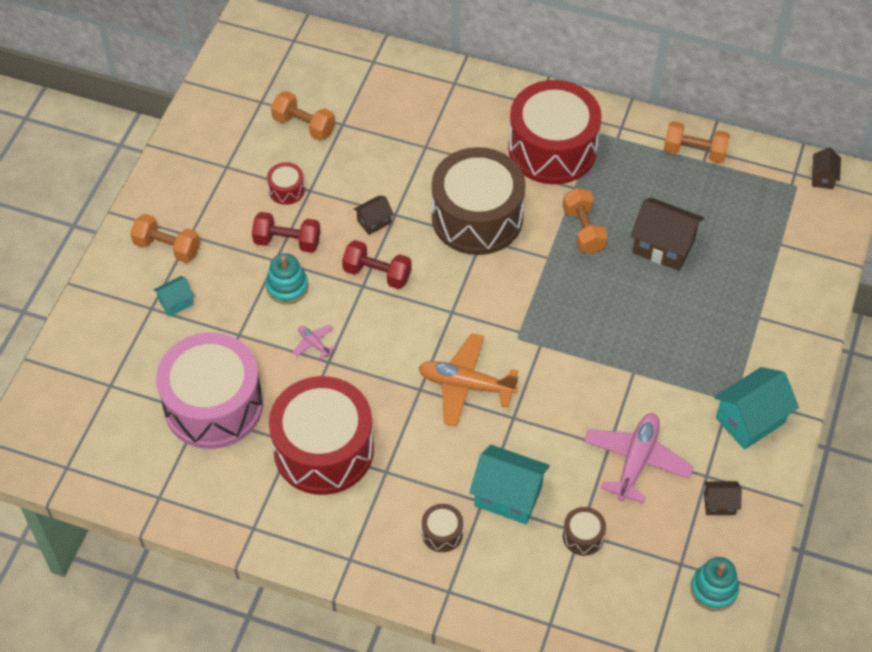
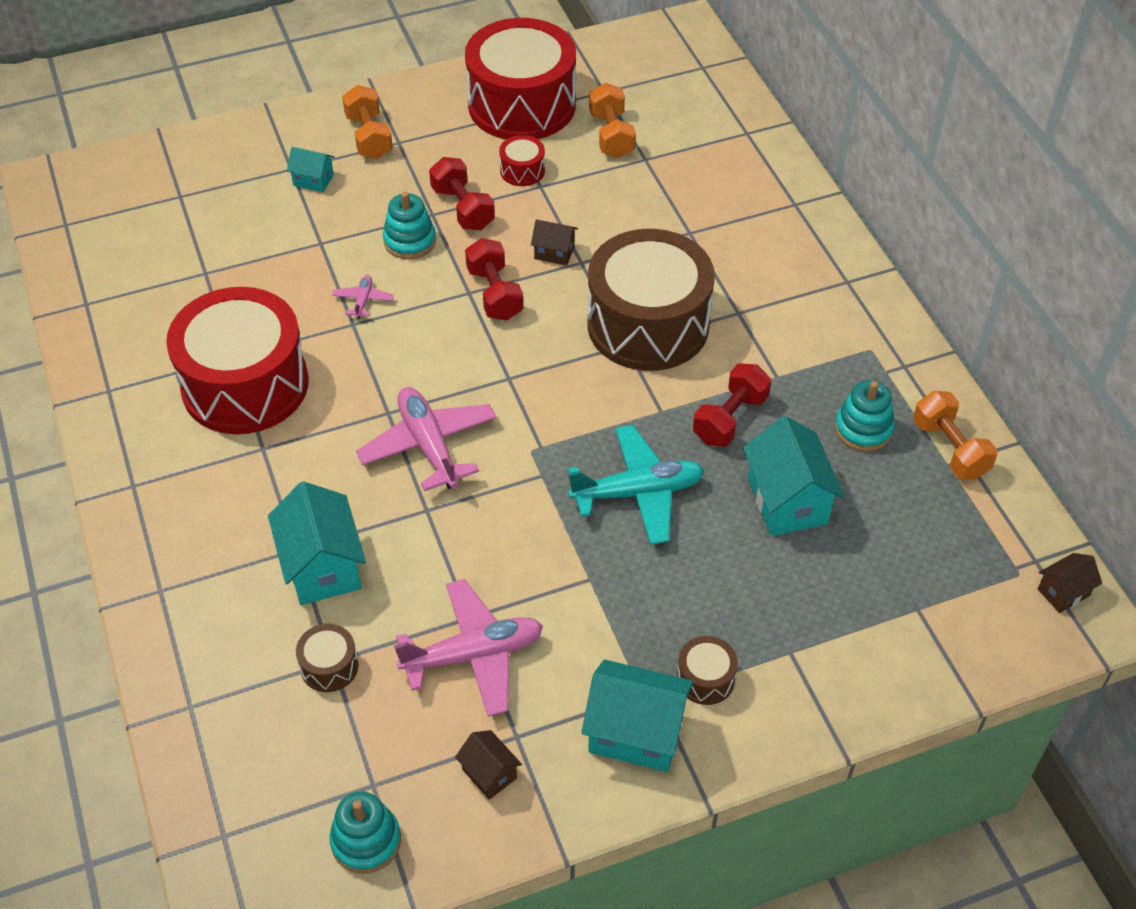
camera: 50 degrees right, 5 degrees down
pink drum [156,332,263,449] -> none
orange plane [418,333,519,427] -> pink plane [356,387,497,491]
brown drum [422,504,463,552] -> brown drum moved to [677,636,738,705]
red drum [508,80,602,184] -> red drum moved to [465,18,576,139]
orange dumbbell [563,188,608,254] -> red dumbbell [693,364,771,447]
brown house [631,198,704,271] -> turquoise house [743,416,845,536]
none -> turquoise plane [568,425,705,545]
none -> turquoise stacking toy [835,380,895,452]

